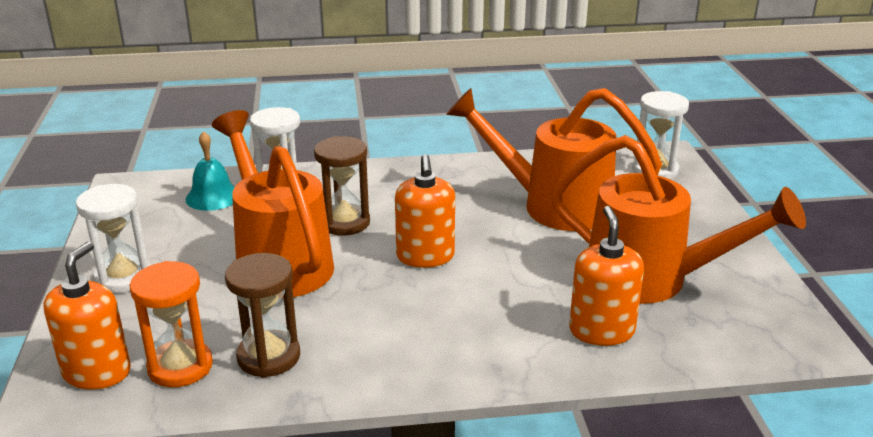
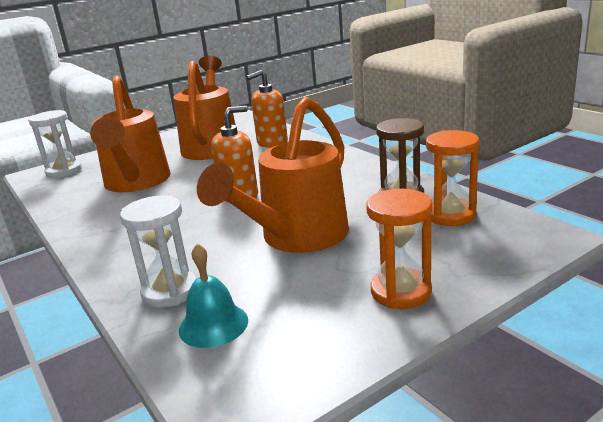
camera: 115 degrees left, 5 degrees down
orange soap dispenser [43,241,131,389] -> none
white hourglass [76,184,150,293] -> orange hourglass [366,189,432,309]
brown hourglass [314,136,370,236] -> none

